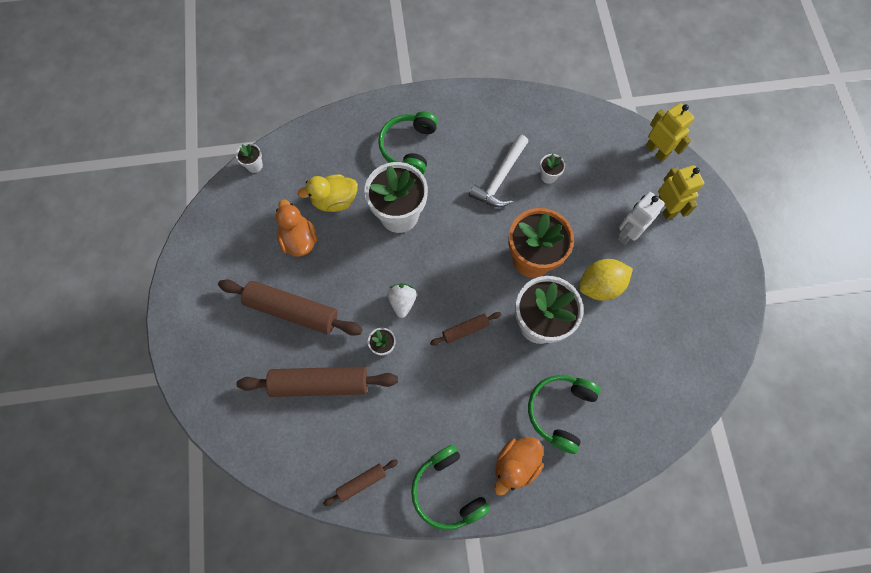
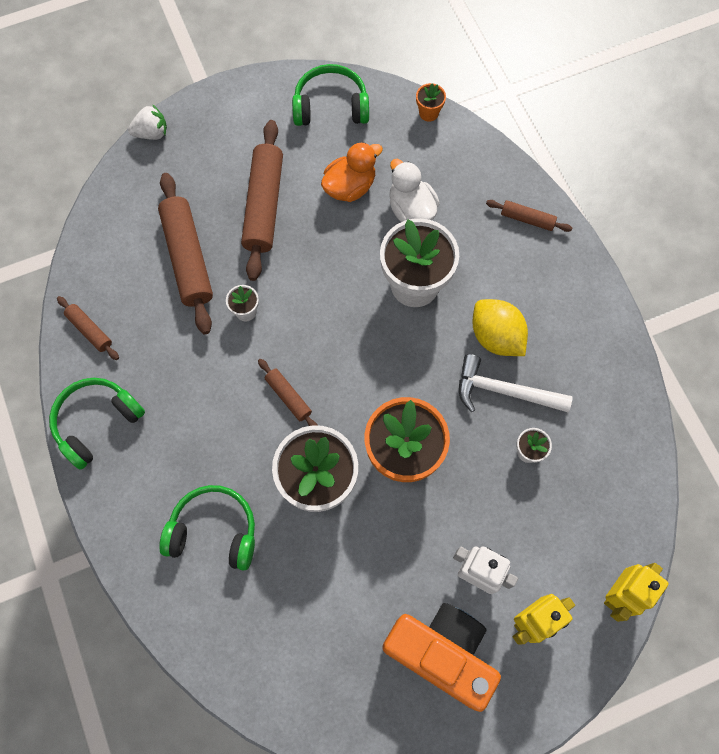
camera: 75 degrees right, 0 degrees up
white flower pot [236,143,263,173] -> orange flower pot [416,83,446,122]
yellow duck [298,175,358,212] -> white duck [389,159,440,222]
green headphones [378,111,438,174] -> green headphones moved to [292,64,369,126]
white strawberry [387,283,417,318] -> white strawberry moved to [128,104,167,140]
orange duck [494,437,544,496] -> none
yellow lemon [579,259,633,301] -> yellow lemon moved to [472,299,528,356]
none -> orange camera [382,603,501,712]
none -> brown rolling pin [486,200,572,232]

